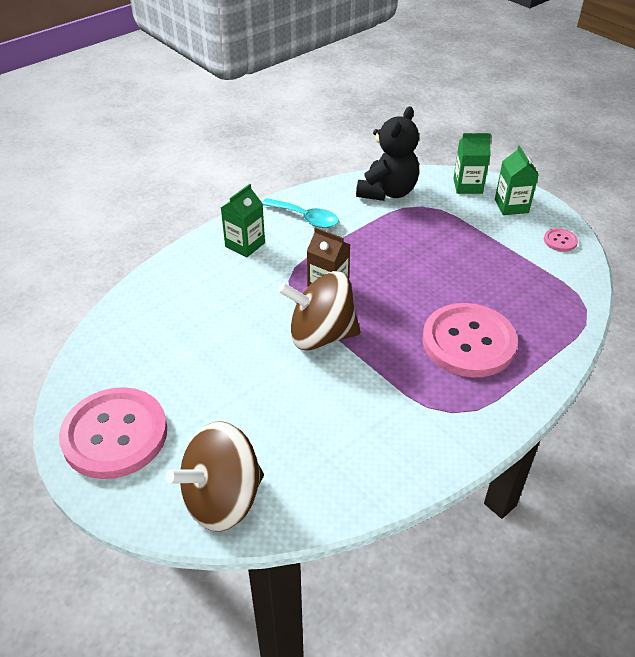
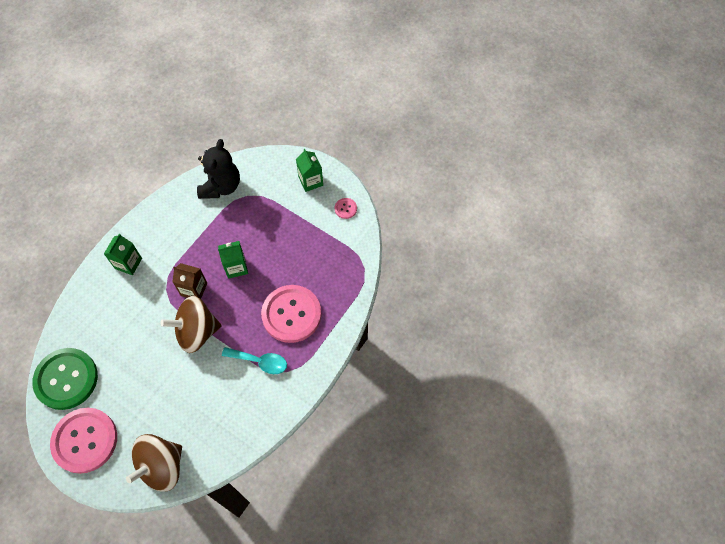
camera: 15 degrees left, 20 degrees up
turquoise spoon [262,198,339,228] -> turquoise spoon moved to [222,347,287,374]
green carton [453,133,491,194] -> green carton moved to [218,241,248,279]
none -> green button [32,348,98,410]

